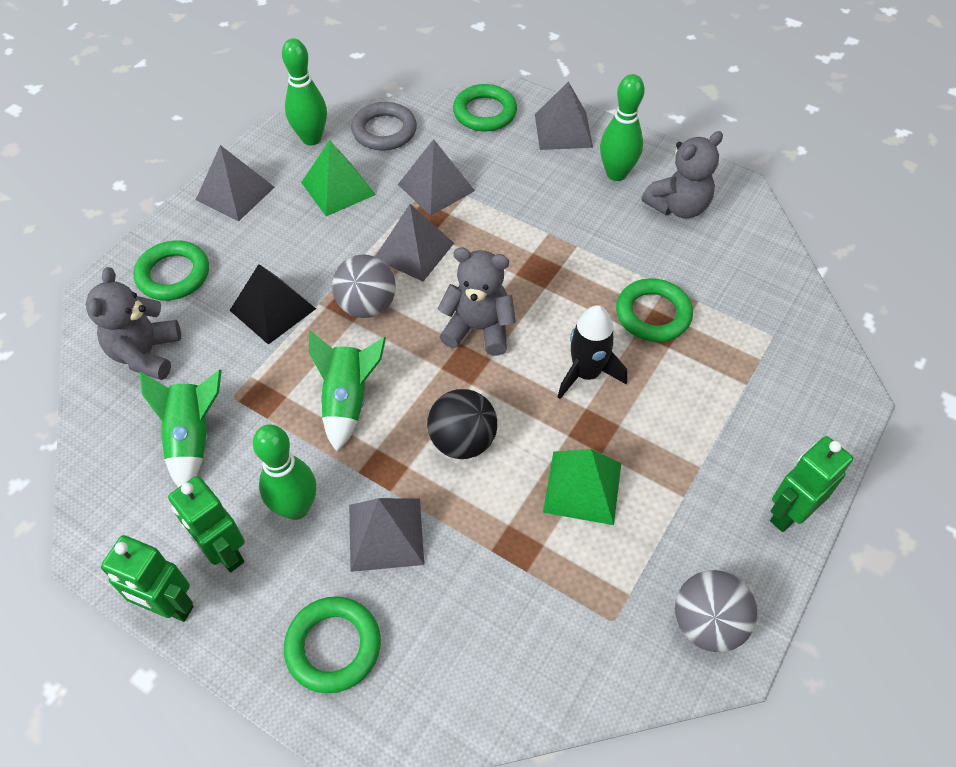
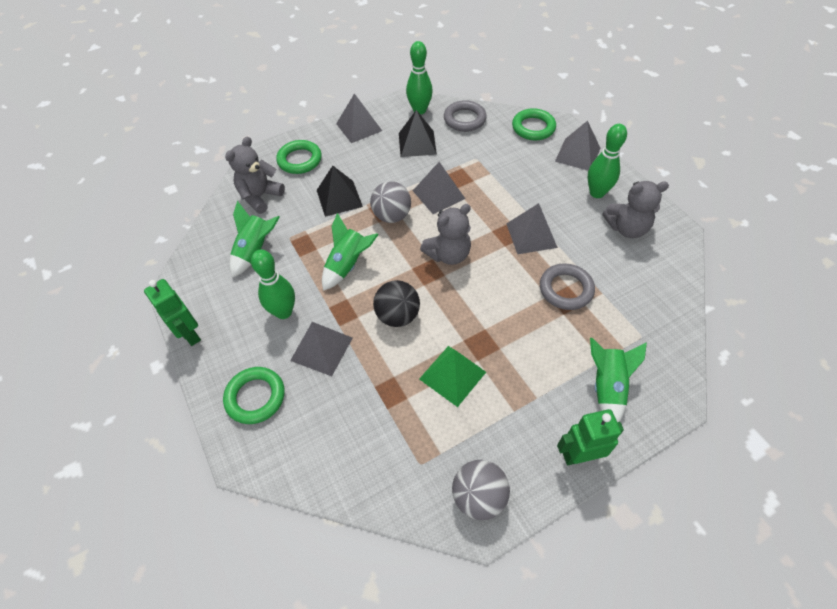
camera: 30 degrees right, 0 degrees up
green robot [168,476,245,572] -> none
green pyramid [301,140,376,216] -> black pyramid [399,110,437,157]
grey pyramid [398,139,475,216] -> grey pyramid moved to [506,203,558,254]
grey teddy bear [437,247,516,356] -> grey teddy bear turned 105 degrees clockwise [420,204,471,265]
black rocket [558,305,627,399] -> none
green ring [616,278,693,342] -> grey ring [540,263,595,310]
none -> green rocket [590,338,647,422]

